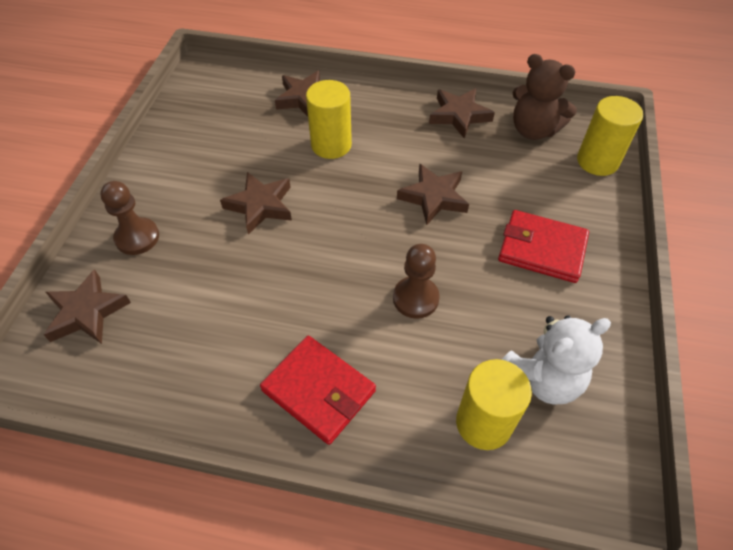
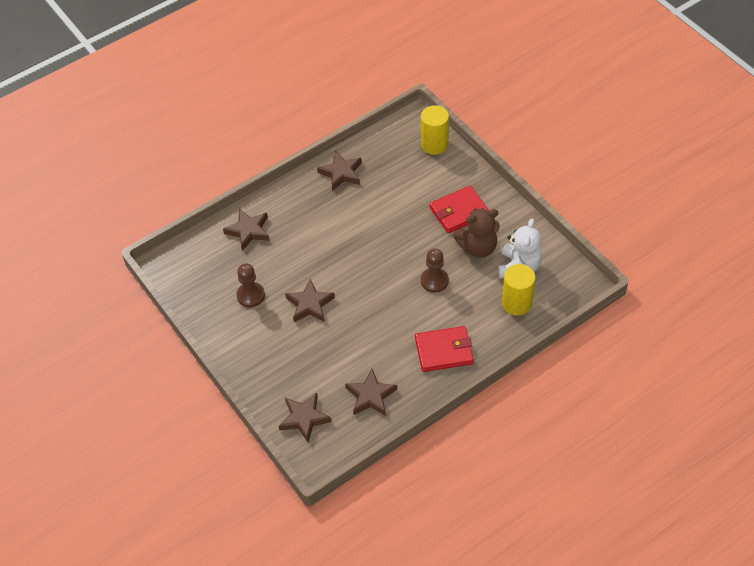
camera: 45 degrees left, 0 degrees up
brown pawn [100,181,159,255] -> brown pawn moved to [237,264,265,307]
yellow cylinder [306,80,352,159] -> none
brown star [397,164,469,225] -> brown star moved to [345,369,397,416]
brown teddy bear [513,54,577,140] -> brown teddy bear moved to [454,208,499,258]

